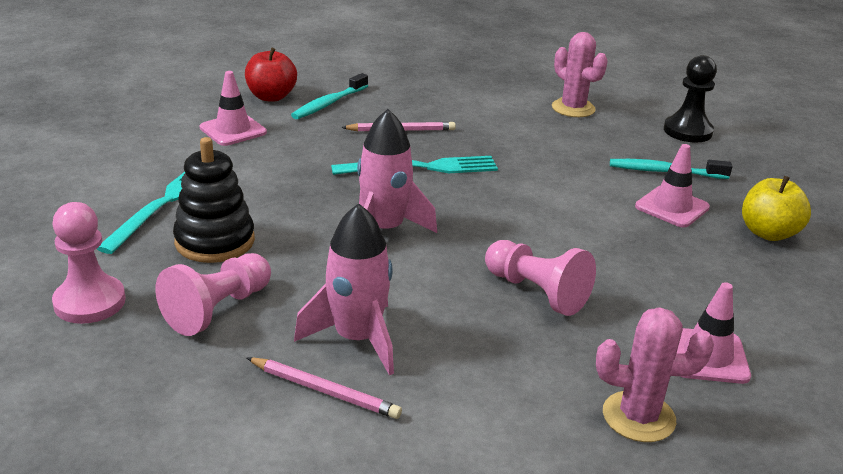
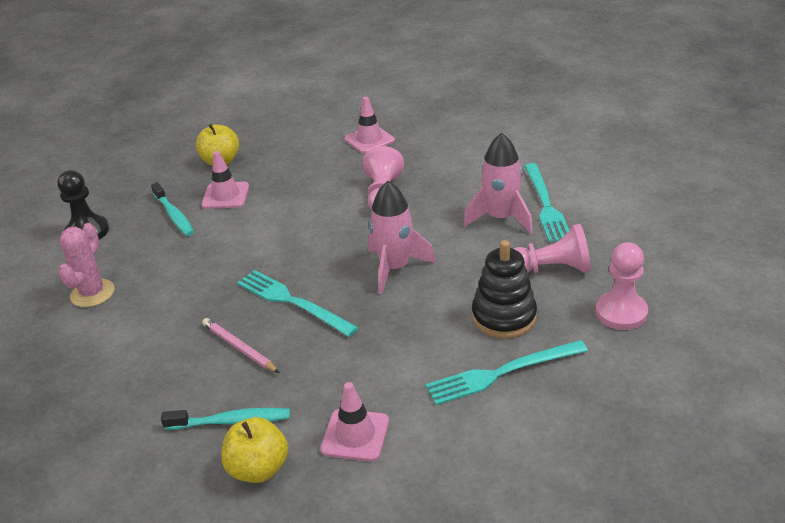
camera: 125 degrees left, 5 degrees up
red apple [245,48,297,102] -> yellow apple [221,417,288,483]
pink pencil [247,357,402,419] -> turquoise fork [524,163,569,242]
pink cactus [596,307,714,442] -> none

